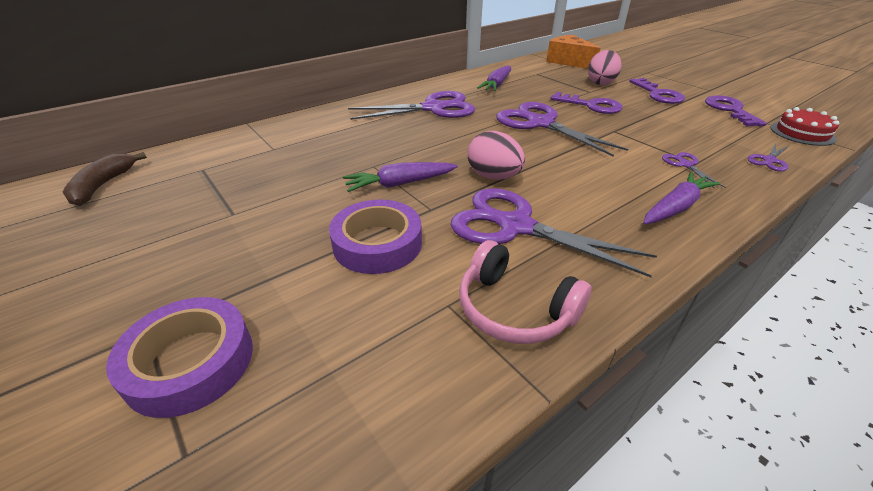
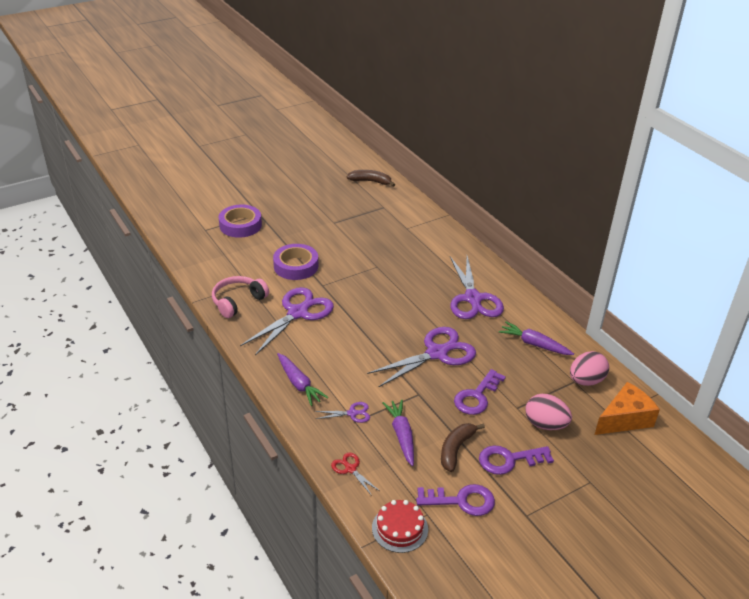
camera: 95 degrees right, 0 degrees up
purple carrot [343,162,458,192] -> purple carrot moved to [383,399,414,466]
pink egg [468,131,525,180] -> pink egg moved to [570,351,609,386]
purple scissors [748,143,789,171] -> red scissors [331,452,380,496]
none -> brown banana [441,423,485,472]

